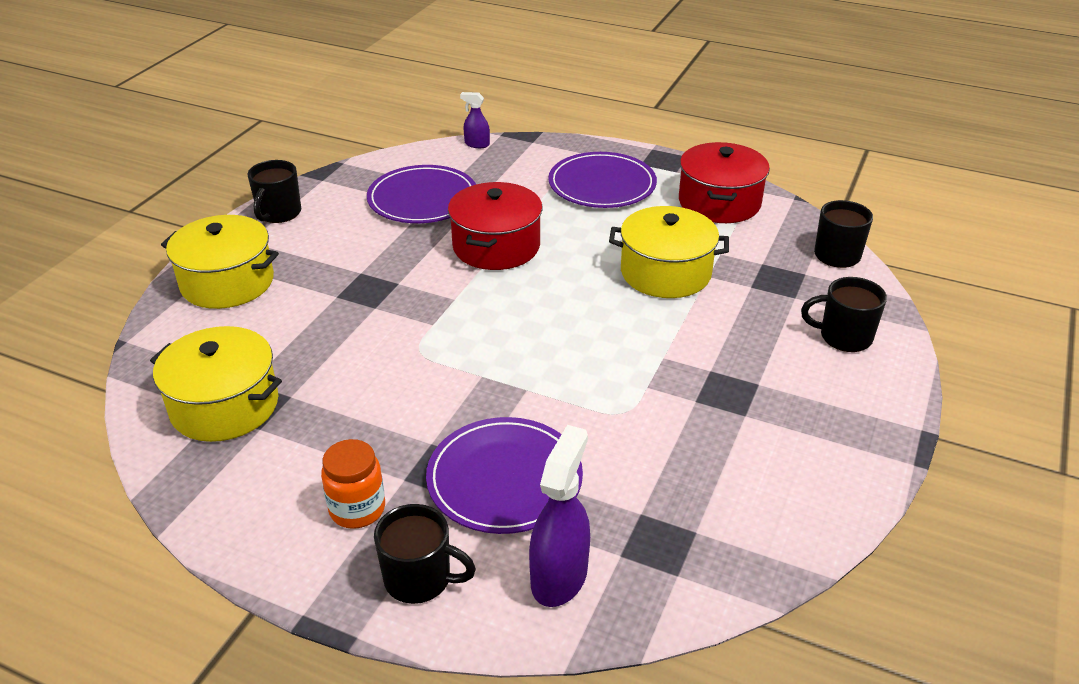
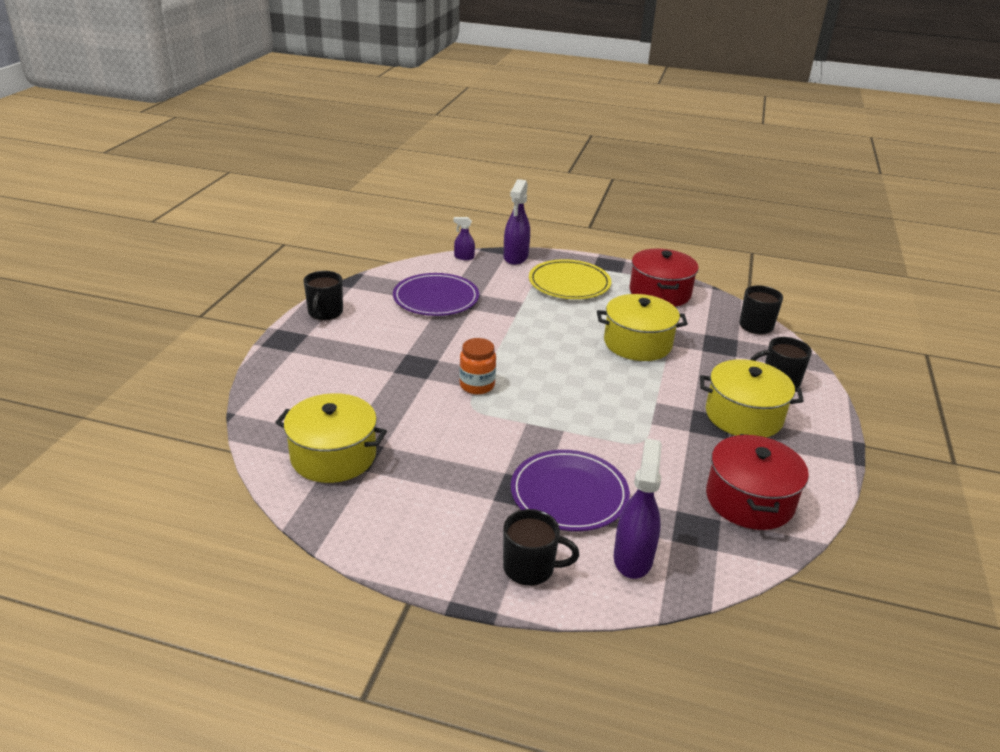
camera: 10 degrees left, 5 degrees down
yellow pot [161,215,279,309] -> yellow pot moved to [700,359,804,437]
orange jar [321,439,385,529] -> orange jar moved to [459,338,496,394]
red pot [448,182,543,270] -> red pot moved to [706,434,809,530]
purple plate [548,152,657,208] -> yellow plate [529,259,611,299]
none -> purple spray bottle [504,179,530,265]

